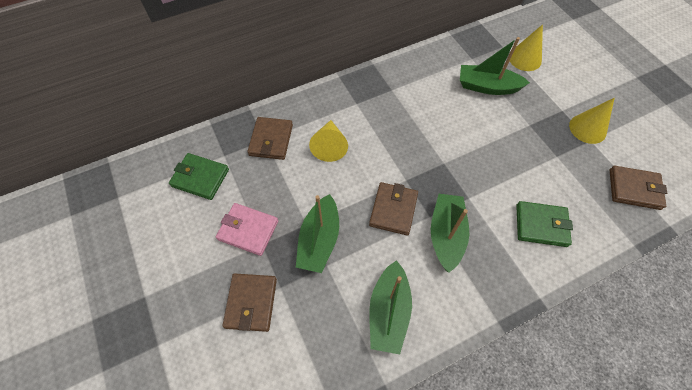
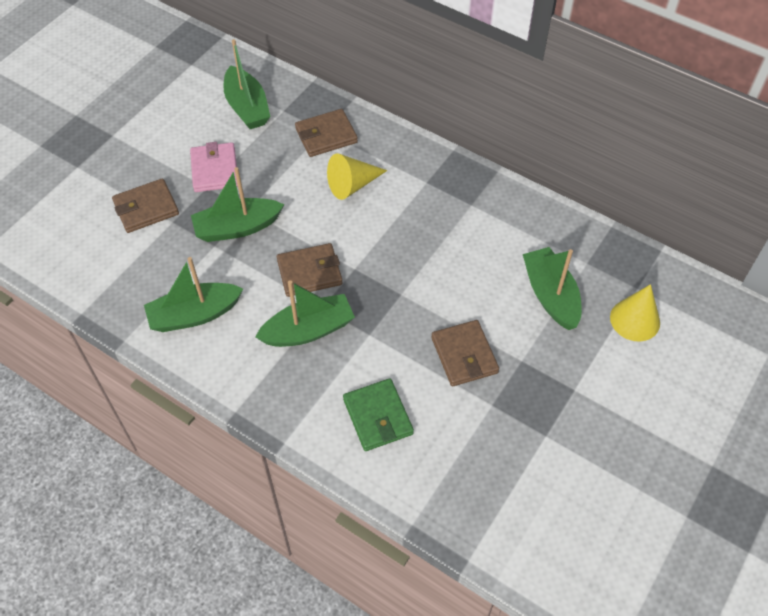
camera: 60 degrees right, 5 degrees down
green wallet [169,153,229,200] -> green boat [223,39,270,129]
yellow cone [569,98,615,144] -> none
brown wallet [610,166,667,210] -> brown wallet moved to [431,320,499,386]

